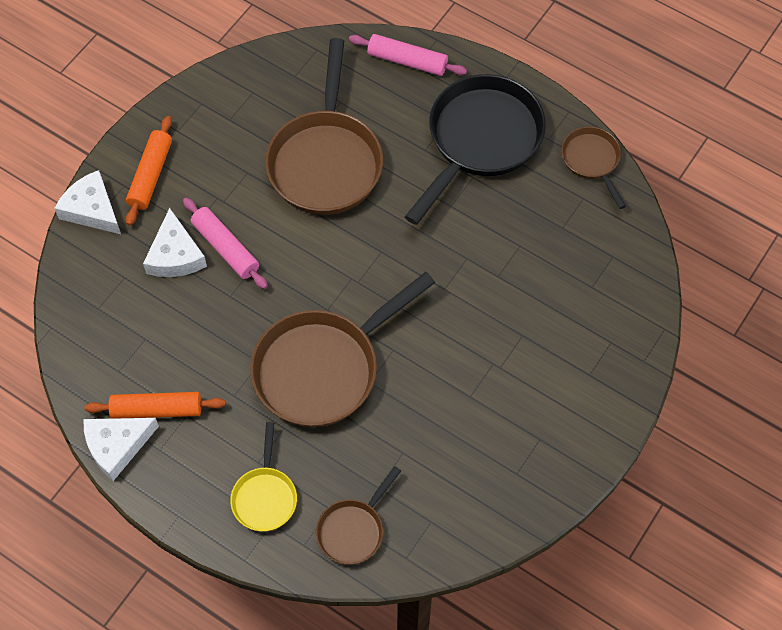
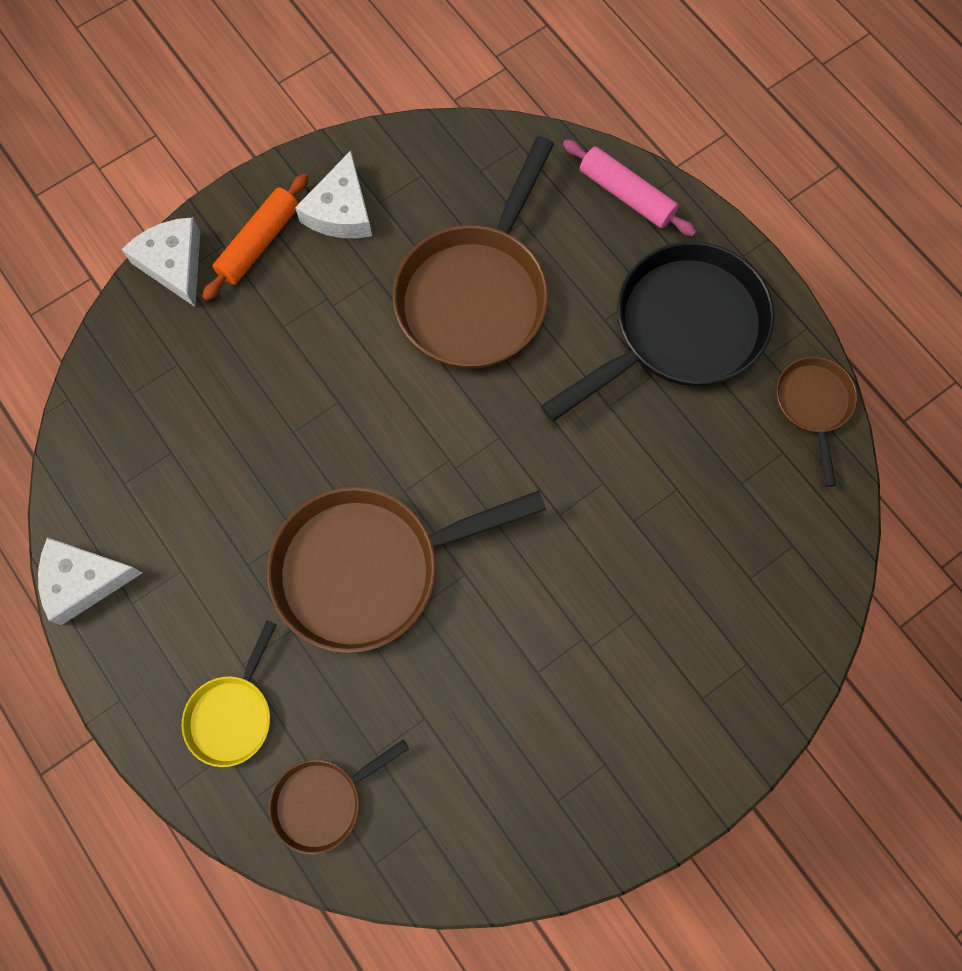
camera: 20 degrees right, 10 degrees up
orange rolling pin [85,392,225,419] -> none
white cheese [143,208,207,277] -> white cheese moved to [295,151,372,238]
pink rolling pin [183,198,268,289] -> none

